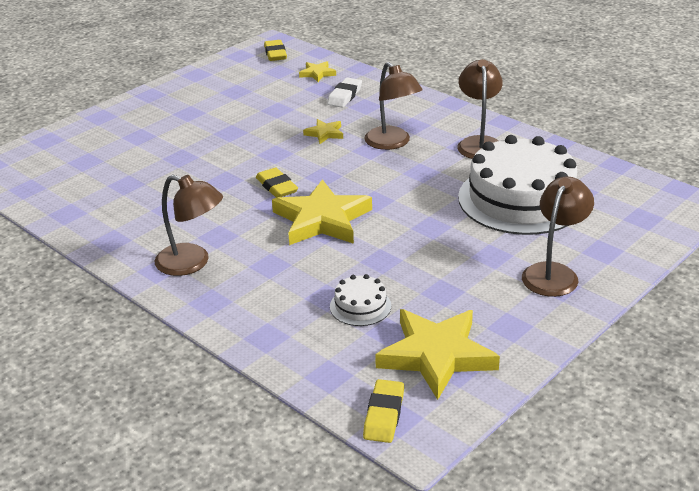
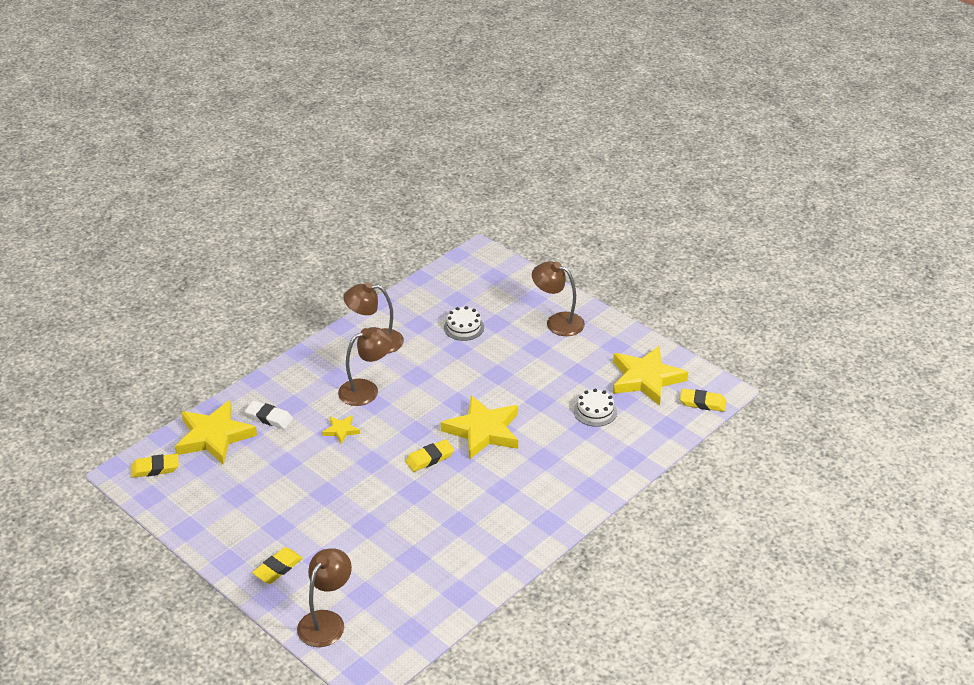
camera: 90 degrees left, 5 degrees up
brown lamp [155,175,223,276] -> brown lamp moved to [297,548,352,647]
yellow star [299,61,336,82] -> yellow star [175,400,257,465], size x2.16
white cake [458,135,577,235] -> white cake [444,306,484,341], size x0.43
none -> yellow eraser [252,547,303,584]

